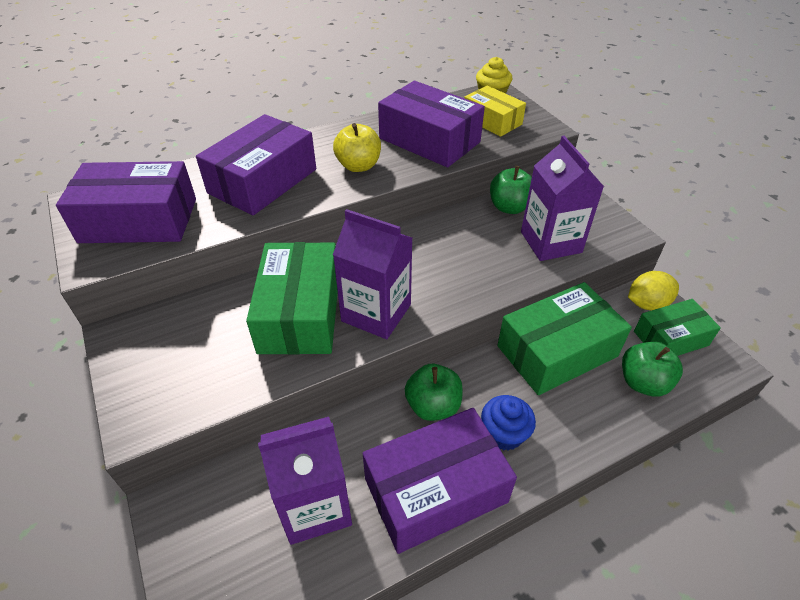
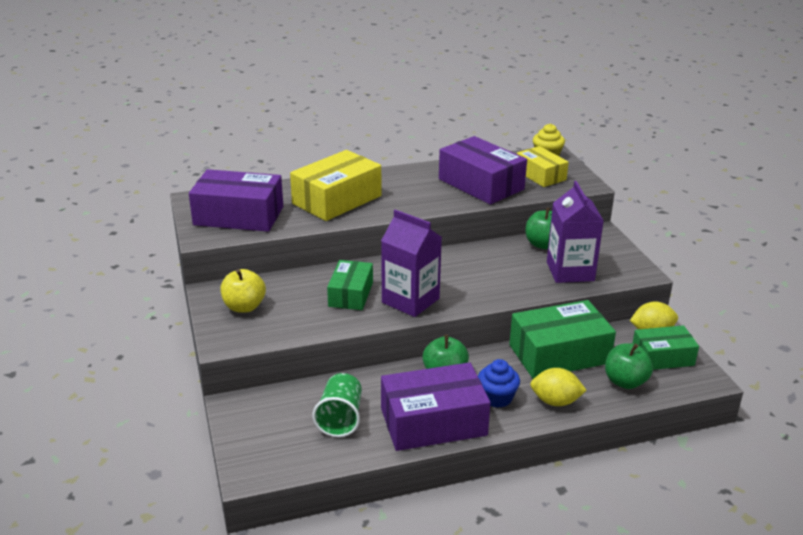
camera: 10 degrees right, 15 degrees down
purple box [196,114,316,215] -> yellow box [290,150,381,221]
green box [246,242,338,355] -> green box [327,260,373,310], size x0.62
purple carton [258,417,352,545] -> green cup [312,373,362,437]
yellow apple [333,123,381,172] -> yellow apple moved to [220,269,266,313]
none -> yellow lemon [530,368,587,406]

